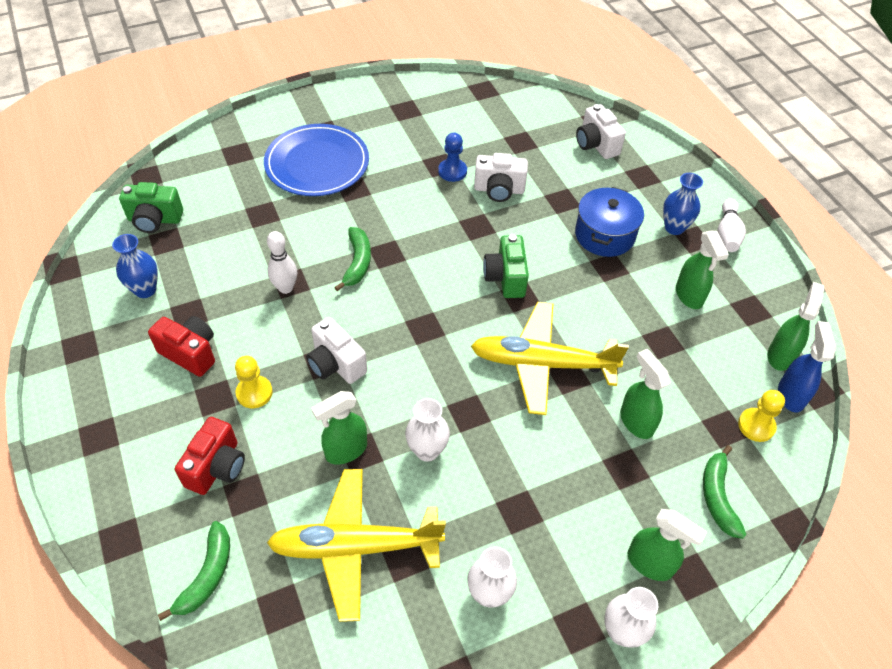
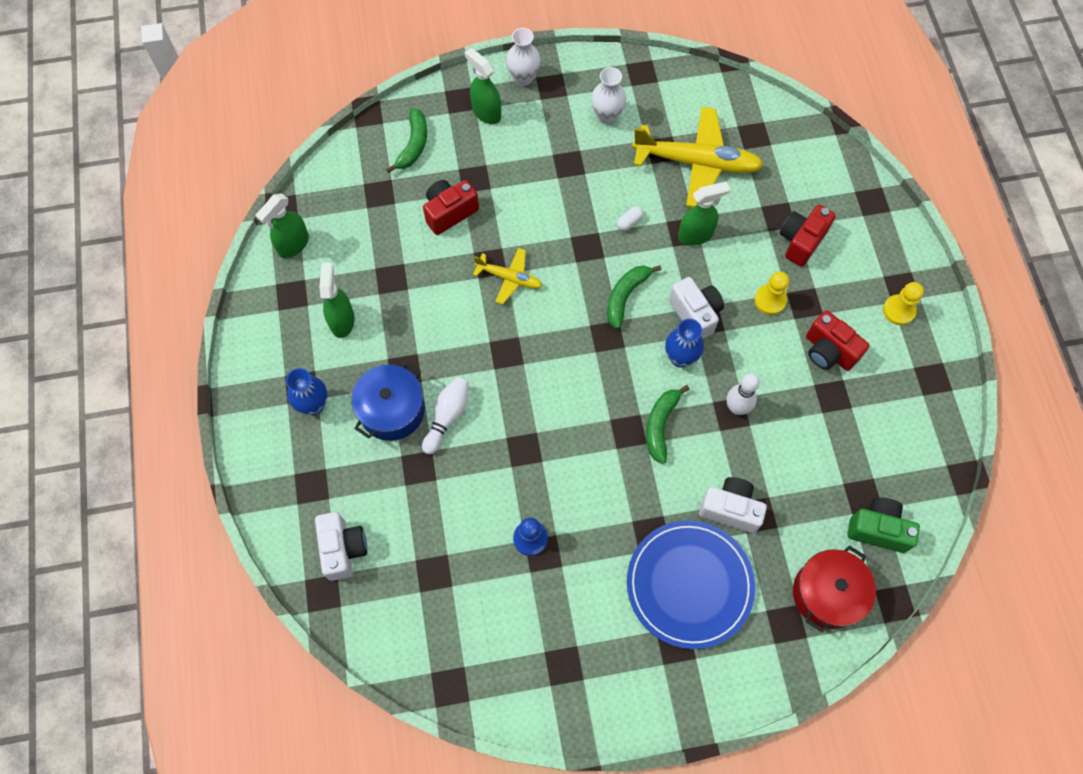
camera: 165 degrees left, 15 degrees up
blue vase [112,234,158,298] -> blue vase moved to [665,319,704,368]
green banana [158,521,230,621] -> green banana moved to [607,265,662,329]
white vase [405,398,450,462] -> white capsule [617,206,644,231]
yellow plane [471,302,629,415] -> yellow plane [473,248,542,304], size x0.52
white camera [474,153,528,202] -> white camera moved to [699,477,767,533]
green camera [483,234,529,298] -> none
green spray bottle [620,349,671,439] -> red camera [423,180,479,235]
white bowling pin [717,198,746,252] -> white bowling pin moved to [422,377,469,454]
yellow pawn [738,390,785,442] -> yellow pawn moved to [883,282,924,325]
blue spray bottle [778,321,836,412] -> none
none -> red pot [793,545,876,632]

